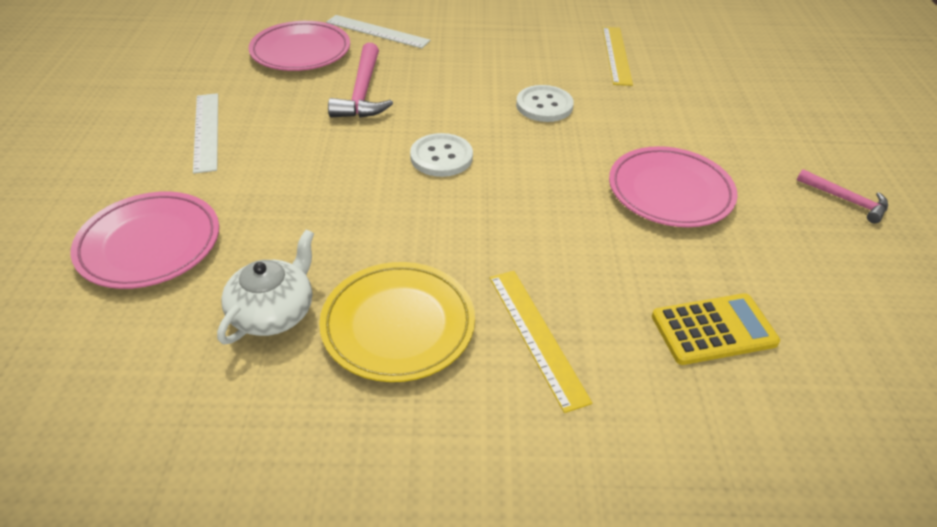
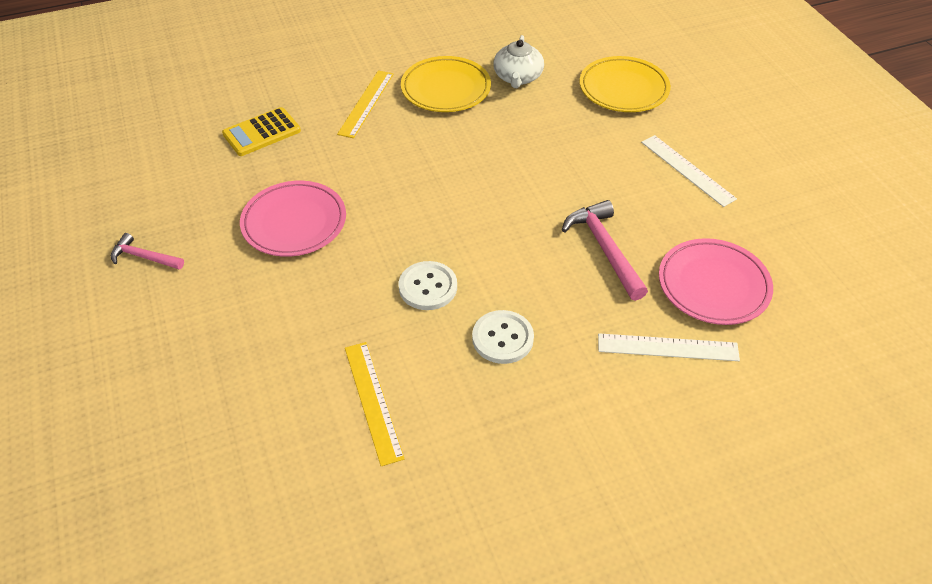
camera: 160 degrees right, 5 degrees up
pink plate [70,191,219,289] -> yellow plate [579,56,671,112]
white button [410,133,473,177] -> white button moved to [472,310,534,364]
yellow ruler [490,271,592,413] -> yellow ruler turned 60 degrees clockwise [337,70,394,138]

